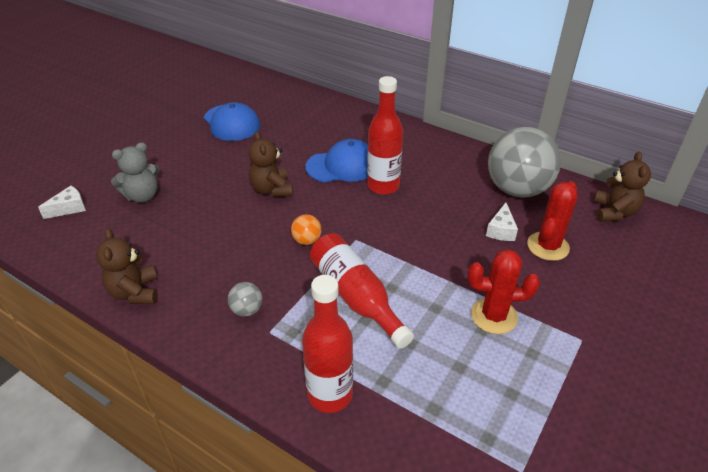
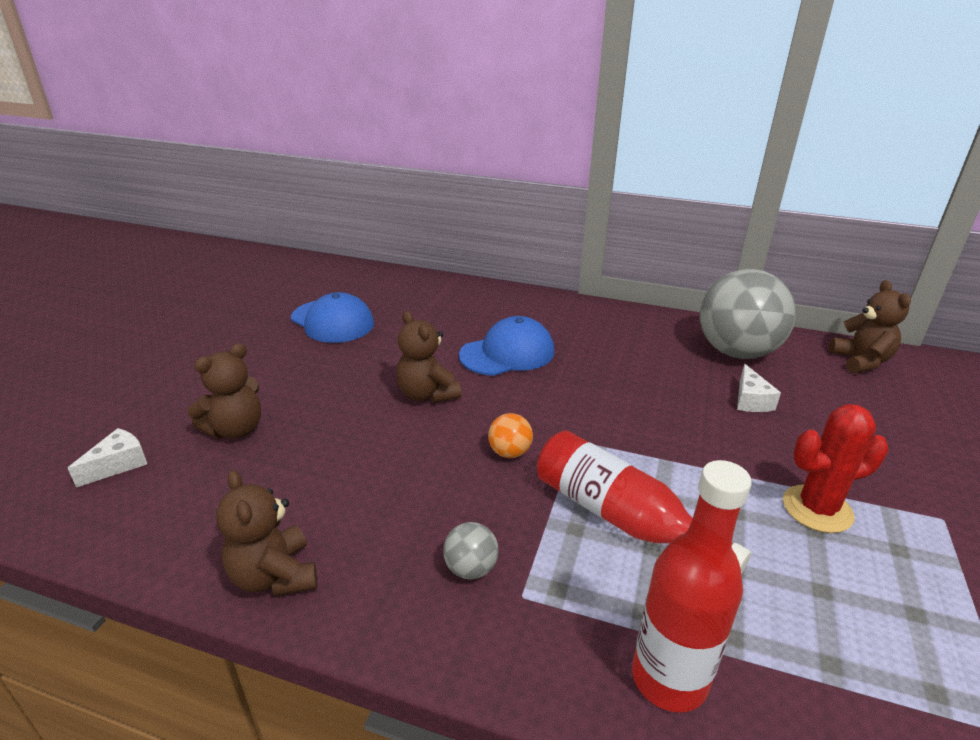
camera: 15 degrees left, 10 degrees down
grey teddy bear [111,142,160,203] -> brown teddy bear [187,343,261,439]
red bottle [367,76,403,195] -> none
red cactus [527,181,577,261] -> none

